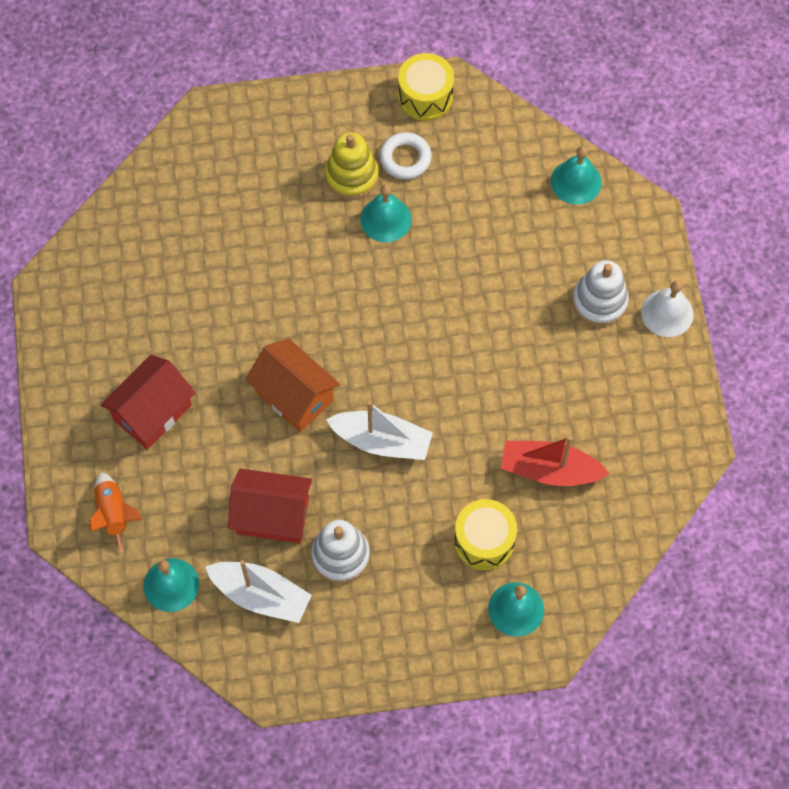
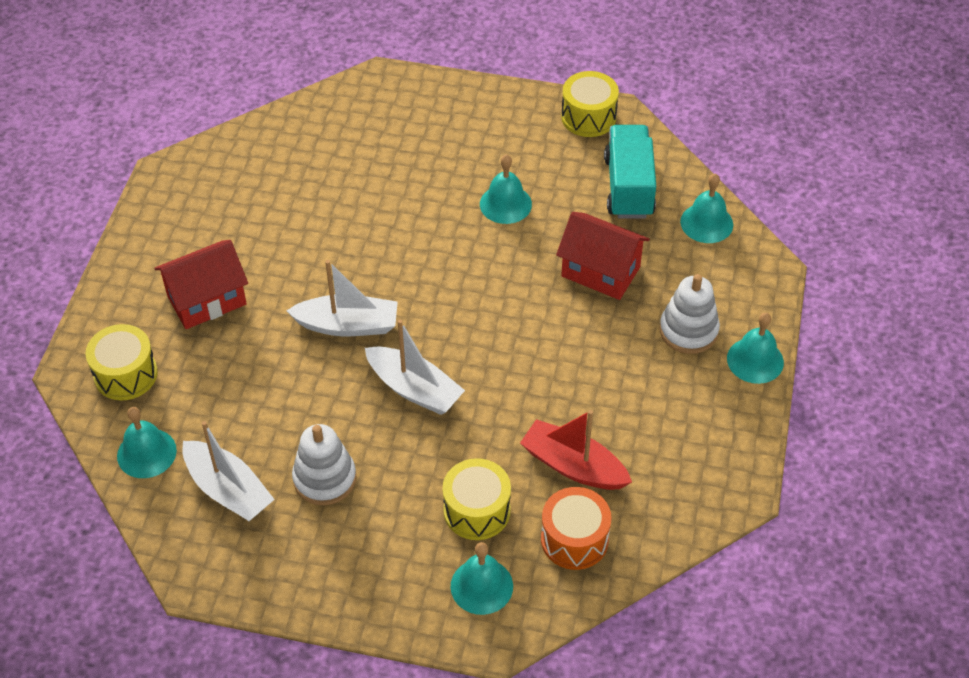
camera: 20 degrees right, 15 degrees down
orange rocket [90,472,143,552] -> yellow drum [86,324,158,400]
red house [228,468,312,543] -> red house moved to [556,212,650,300]
orange house [245,338,340,432] -> white boat [287,260,398,336]
yellow stacking toy [325,132,379,199] -> none
white ring [380,132,432,180] -> none
white bell [641,281,694,337] -> turquoise bell [727,313,784,384]
none -> orange drum [541,487,612,570]
none -> turquoise truck [604,125,656,219]

